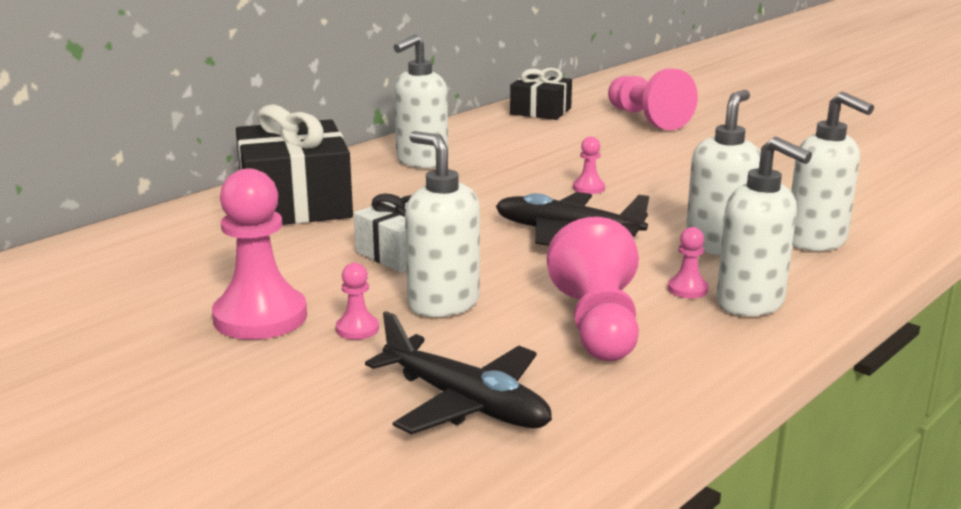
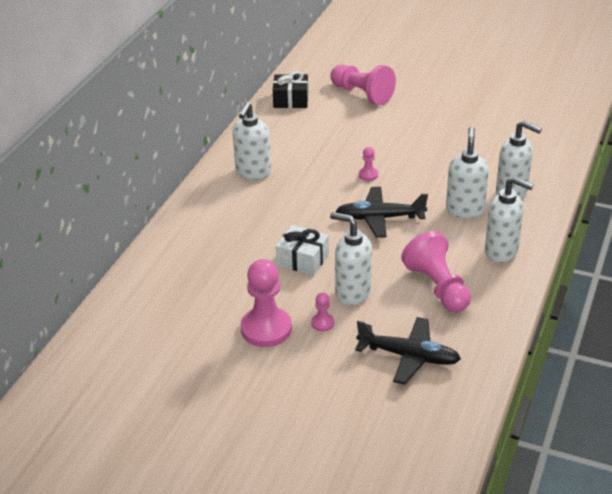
camera: 20 degrees left, 15 degrees up
black gift [236,104,353,225] -> none
pink pawn [668,227,708,298] -> none

